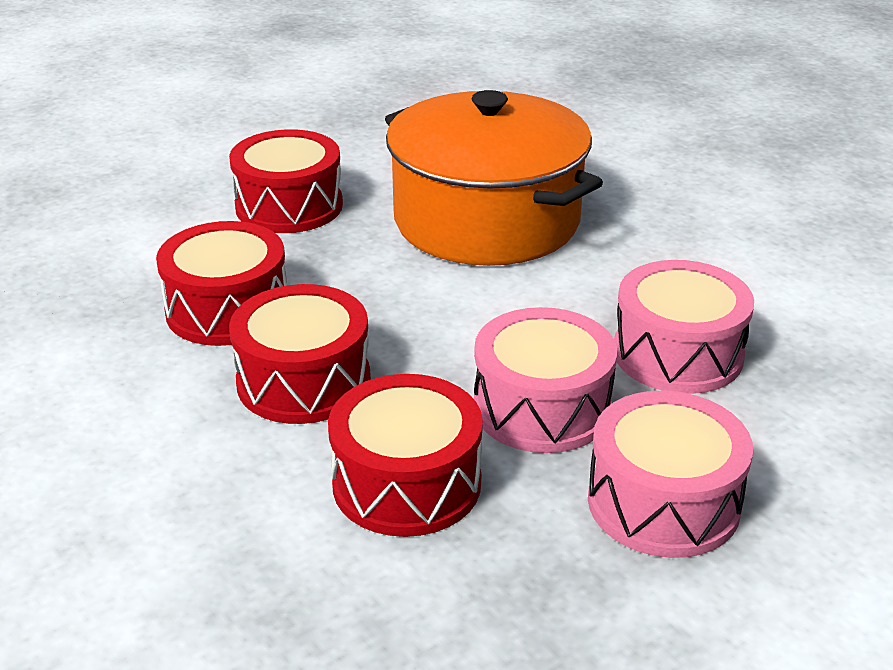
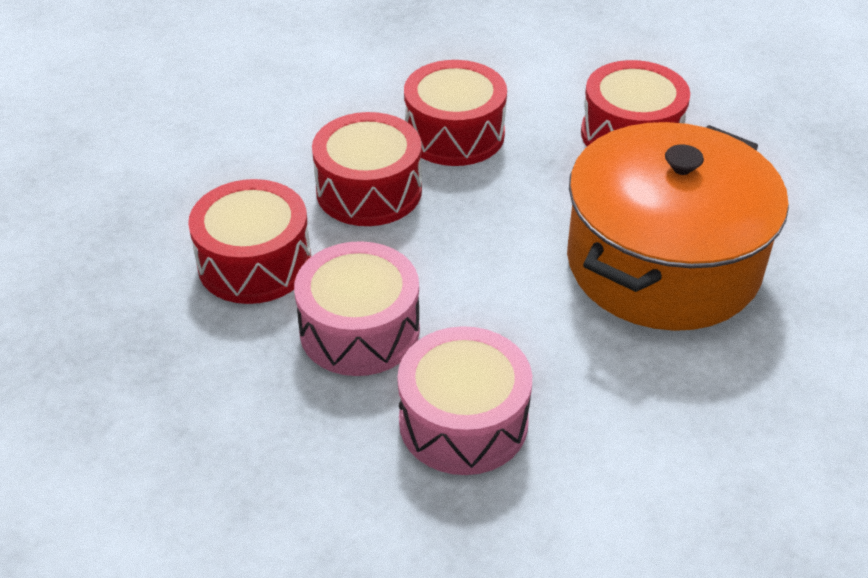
camera: 80 degrees right, 10 degrees up
pink drum [588,391,753,558] -> none

